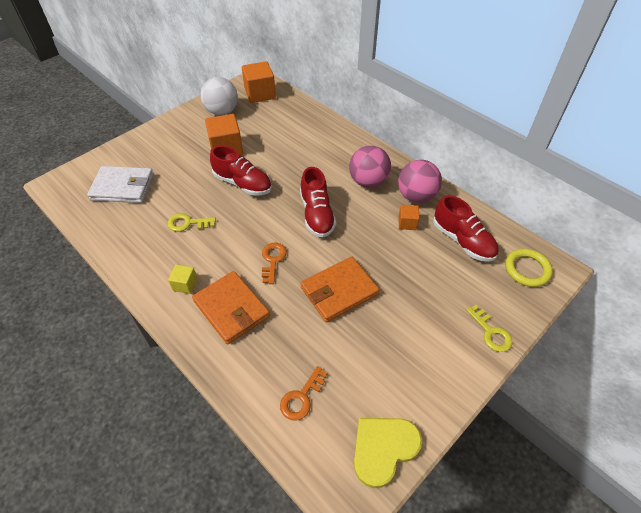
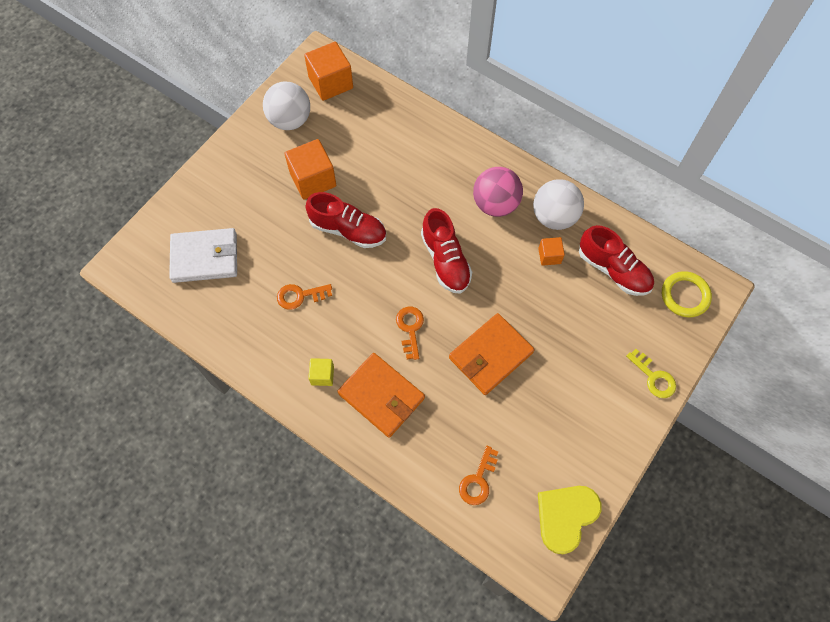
camera: 10 degrees left, 15 degrees up
yellow key [168,213,216,232] -> orange key [277,284,332,310]
pink ball [398,160,442,203] -> white ball [533,179,584,230]

